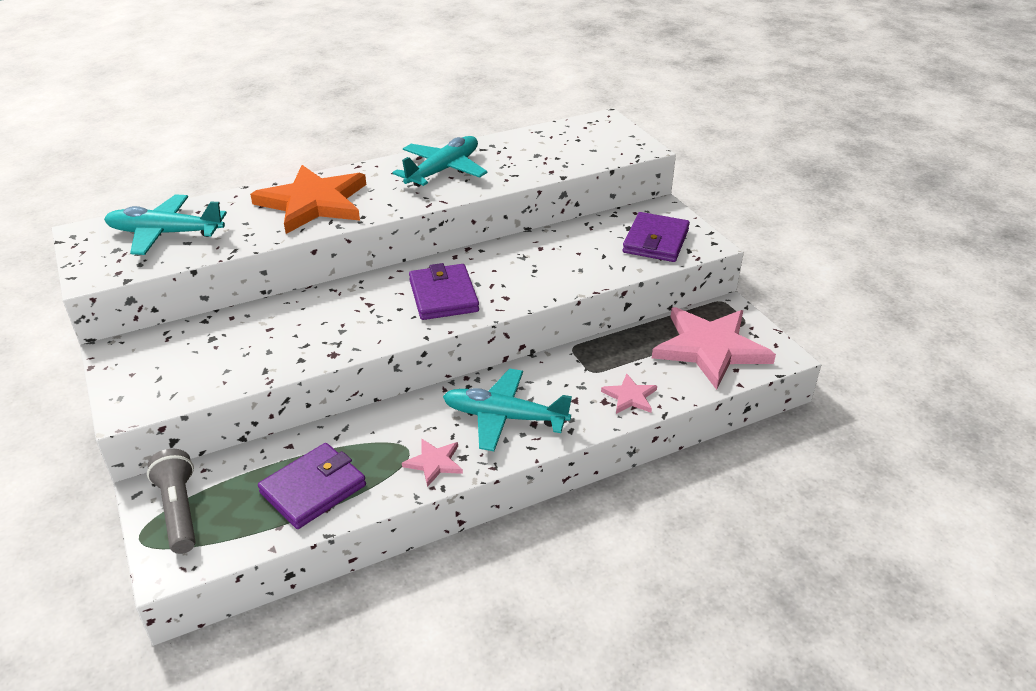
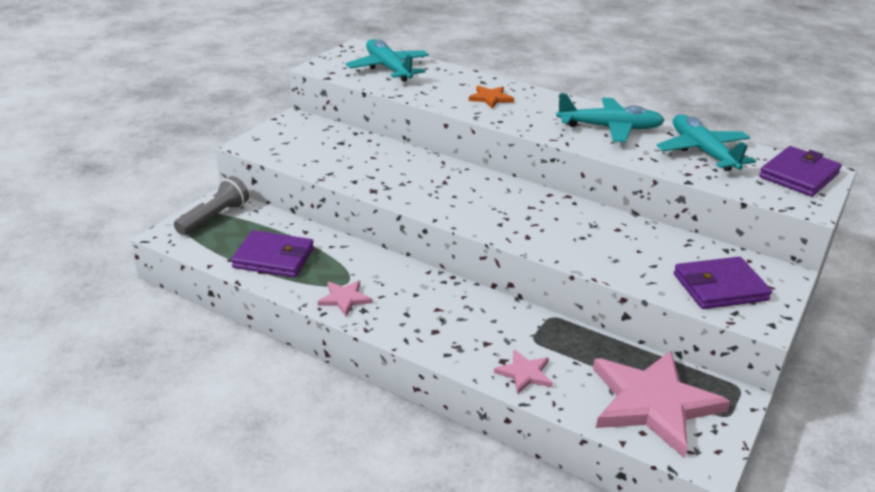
camera: 55 degrees right, 5 degrees down
orange star [250,165,366,234] -> orange star [469,86,514,108], size x0.45
purple wallet [409,263,479,320] -> purple wallet moved to [759,146,842,197]
turquoise plane [443,369,572,451] -> turquoise plane moved to [657,114,756,171]

